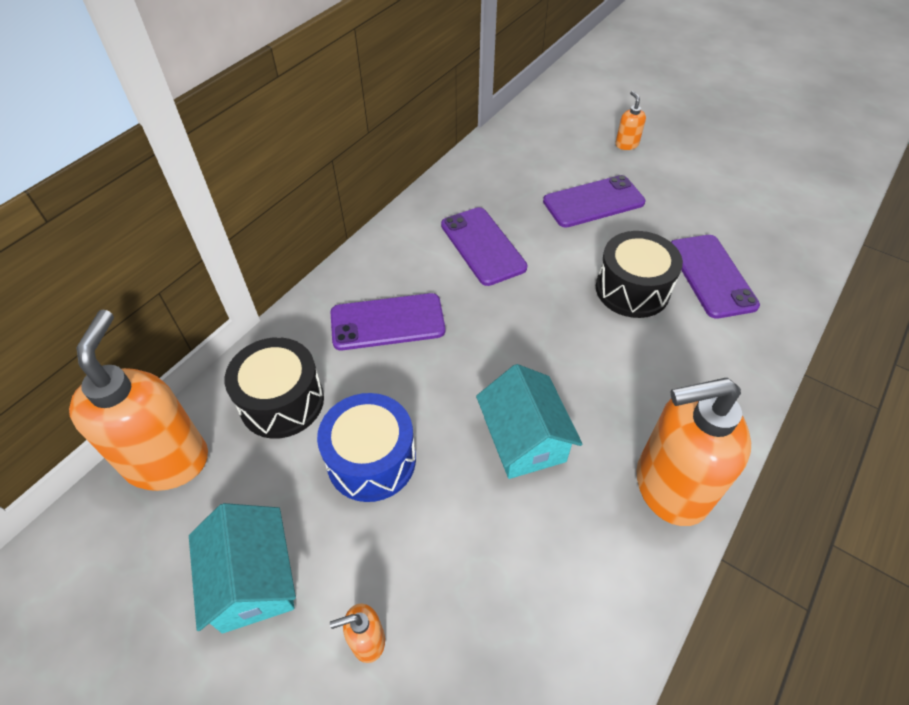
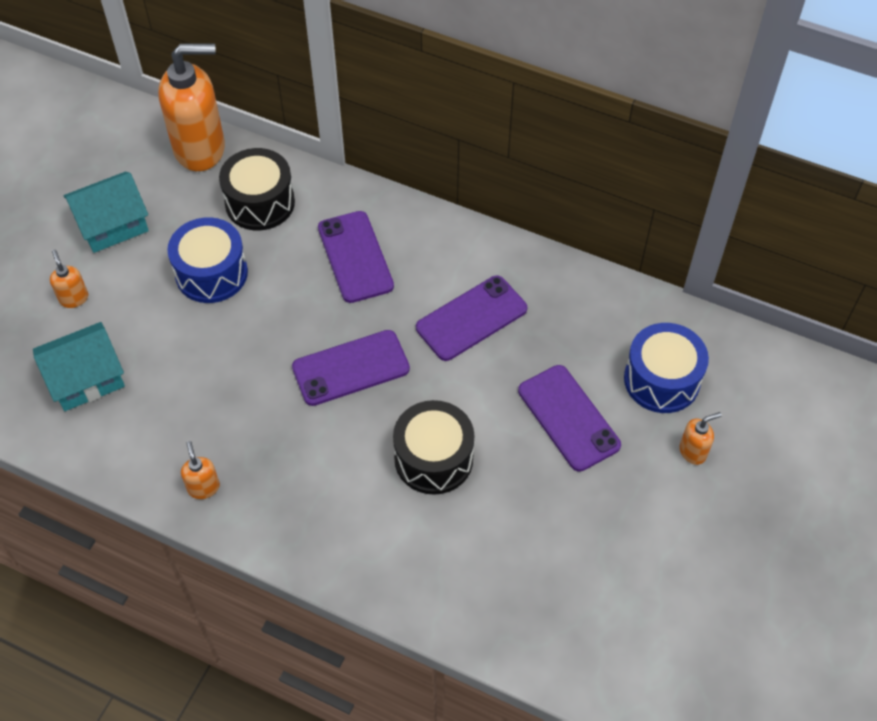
camera: 80 degrees right, 5 degrees up
turquoise house [476,364,582,479] -> turquoise house moved to [33,322,125,411]
orange soap dispenser [636,378,751,526] -> orange soap dispenser [181,441,220,499], size x0.42
purple phone [671,235,760,319] -> purple phone moved to [292,330,410,406]
none -> blue drum [624,323,709,413]

